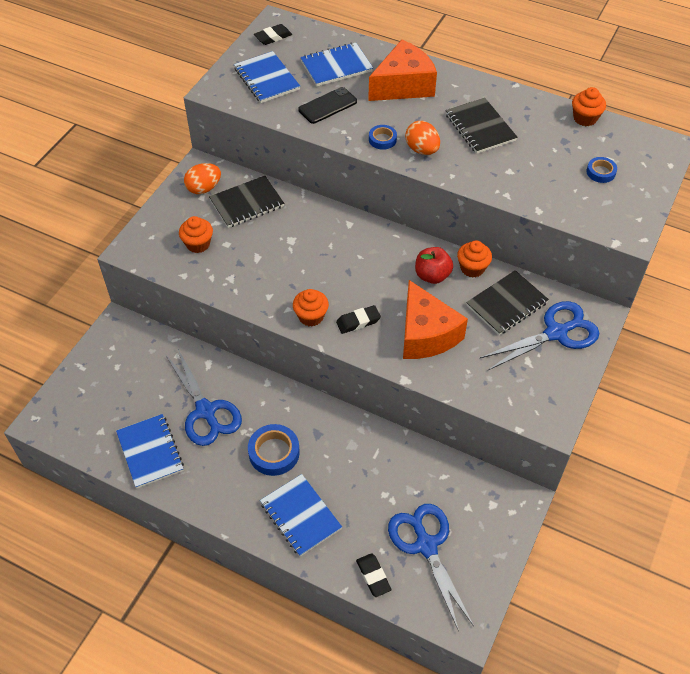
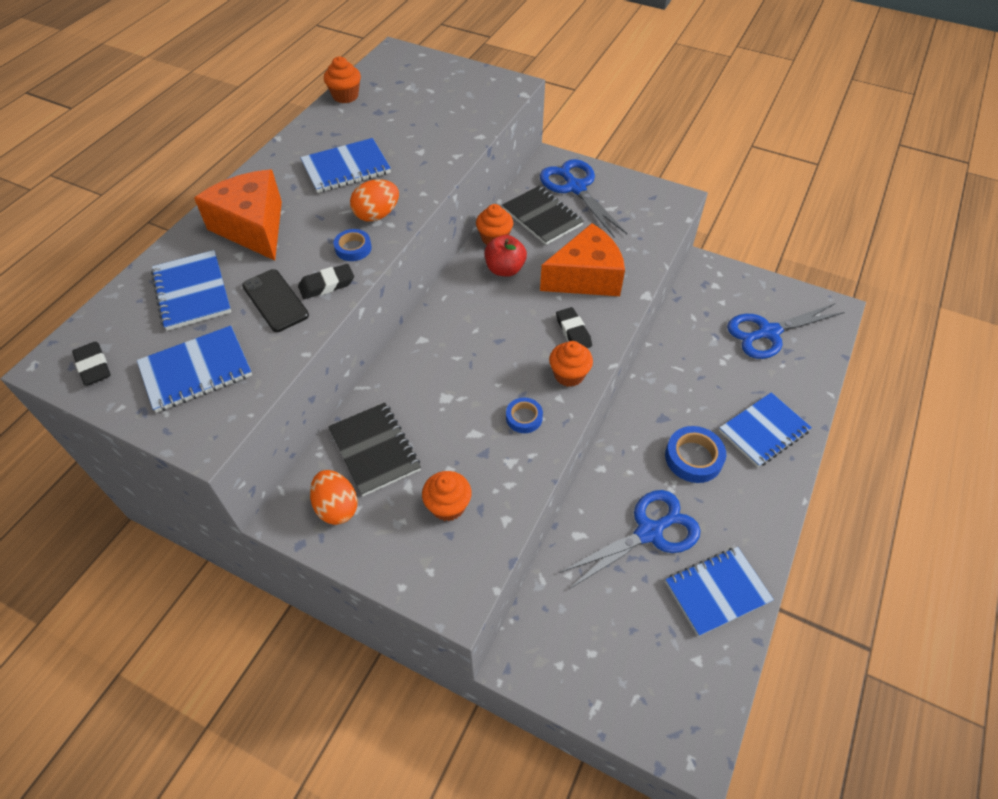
camera: 90 degrees left, 0 degrees up
black eraser [356,553,392,597] -> black eraser moved to [298,264,354,299]
black notebook [445,98,517,154] -> blue notebook [300,138,391,193]
blue tape [586,157,617,183] -> blue tape moved to [506,398,543,433]

